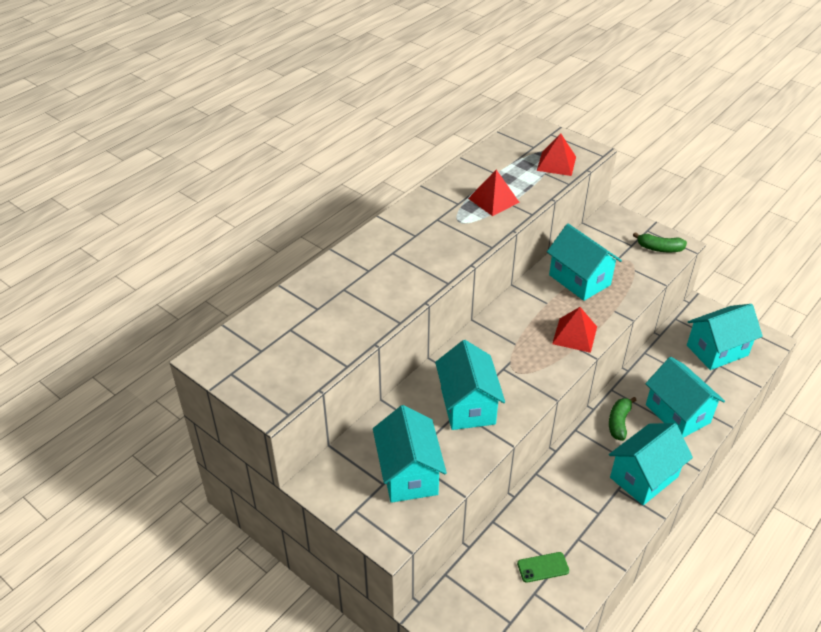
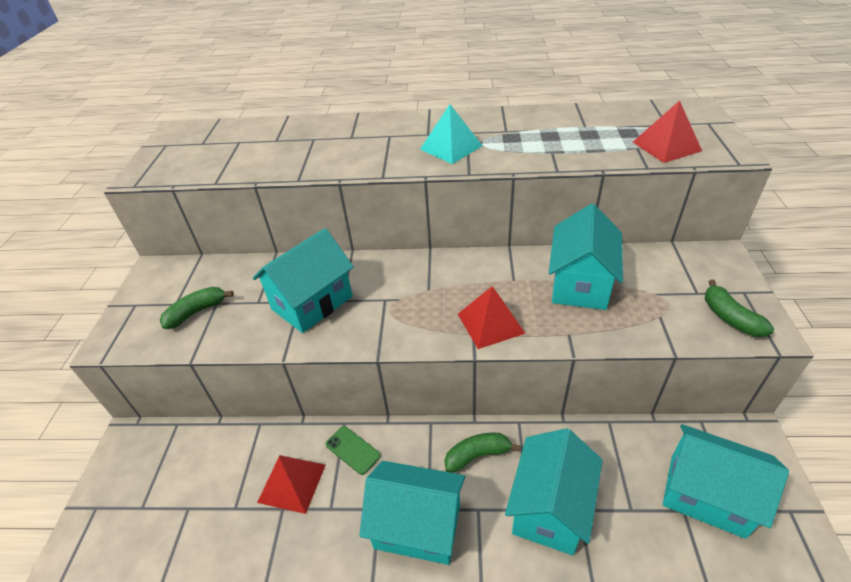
camera: 55 degrees right, 0 degrees up
turquoise house [373,405,447,503] -> green banana [160,287,234,329]
red pyramid [468,170,520,216] -> red pyramid moved to [257,455,325,514]
green phone [517,552,569,583] -> green phone moved to [326,426,380,475]
none -> turquoise pyramid [420,104,482,164]

